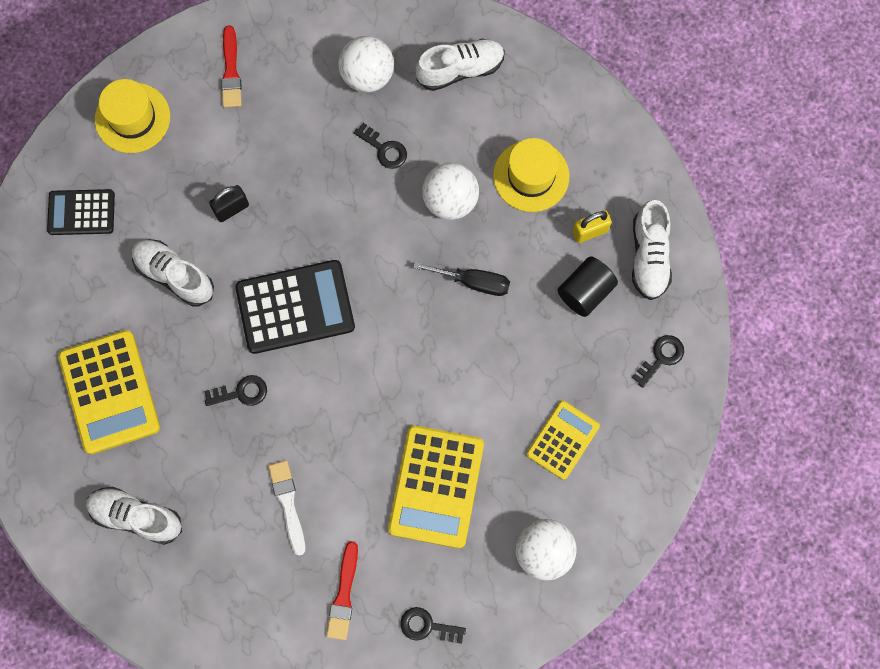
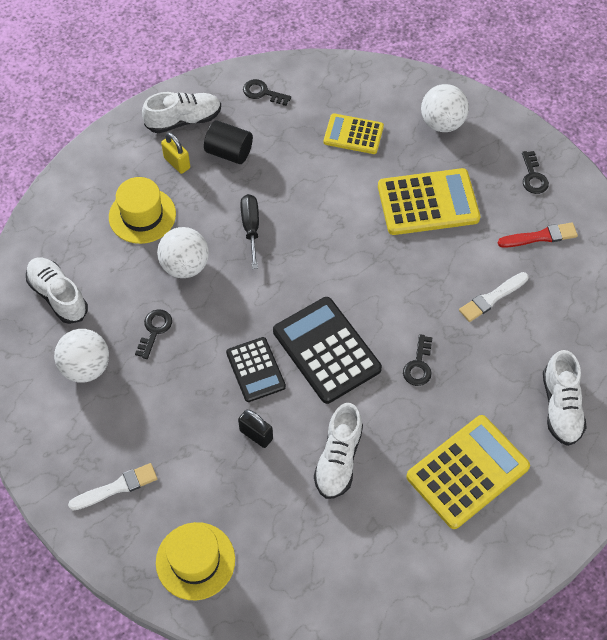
camera: 110 degrees left, 15 degrees down
black calculator [47,189,115,235] -> black calculator moved to [226,337,286,402]
black key [204,375,267,406] -> black key turned 135 degrees counterclockwise [403,334,433,386]
red brush [221,25,242,108] -> white brush [68,463,157,511]

